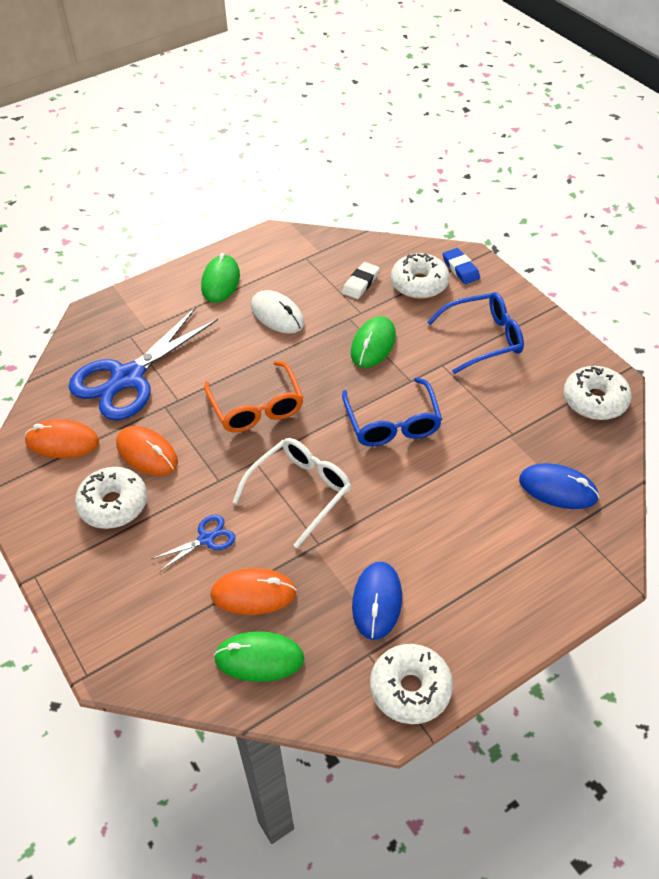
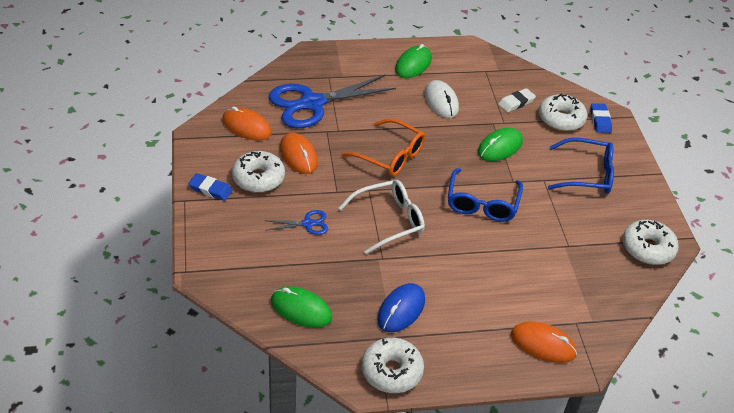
camera: 20 degrees right, 5 degrees down
orange glasses [204,361,304,432] -> orange glasses turned 60 degrees counterclockwise [342,119,425,176]
orange mouse [211,568,297,615] -> orange mouse moved to [511,321,577,363]
blue mouse [519,463,599,509] -> none
none -> blue eraser [188,173,233,201]

